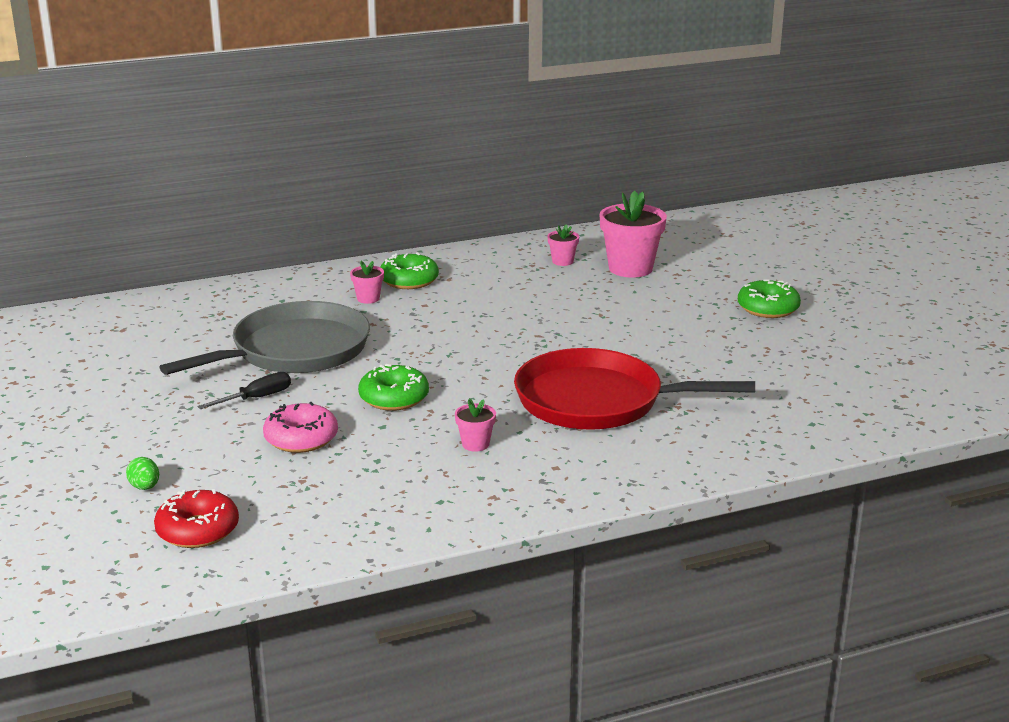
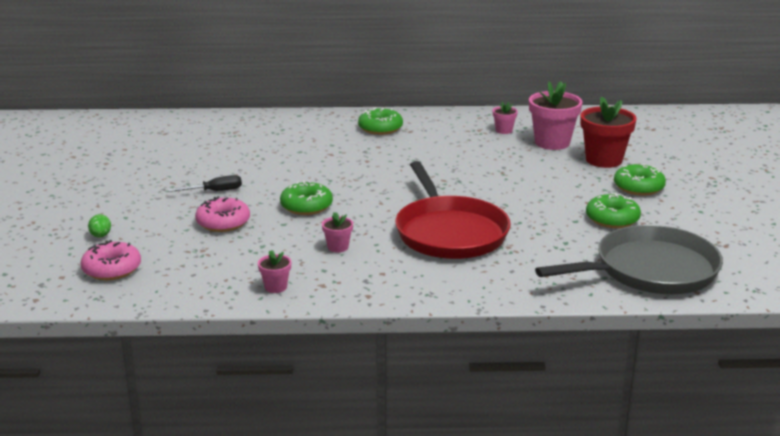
camera: 20 degrees right, 0 degrees up
red donut [154,489,239,548] -> pink donut [80,240,141,280]
grey pan [160,301,370,375] -> grey pan moved to [535,225,723,294]
pink flower pot [350,261,384,304] -> pink flower pot moved to [258,250,291,293]
red pan [514,348,755,430] -> red pan turned 135 degrees counterclockwise [395,161,511,259]
none -> red flower pot [580,97,637,168]
none -> green donut [586,193,641,228]

